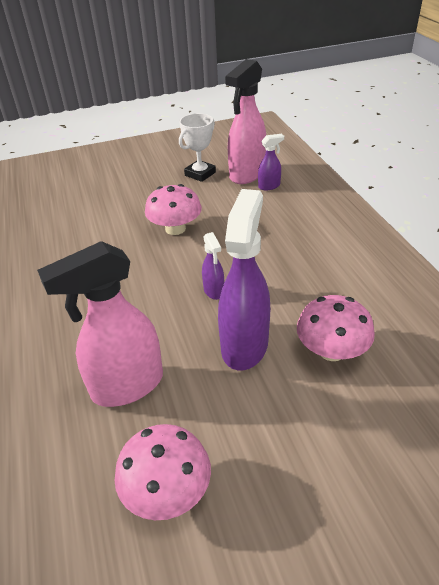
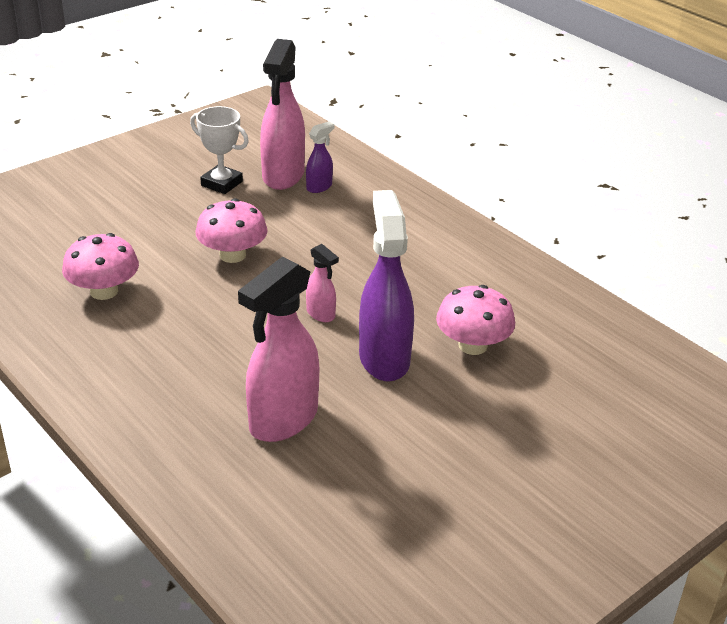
camera: 25 degrees left, 5 degrees down
pink mushroom [114,424,211,520] -> pink mushroom moved to [62,233,139,300]
white trophy [179,113,216,182] -> white trophy turned 75 degrees counterclockwise [190,106,249,194]
purple spray bottle [202,232,224,300] -> pink spray bottle [306,244,339,322]

